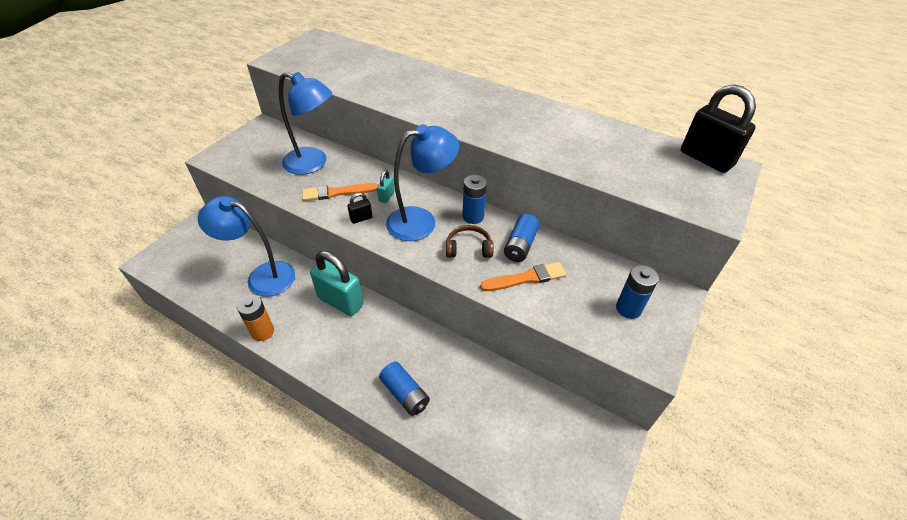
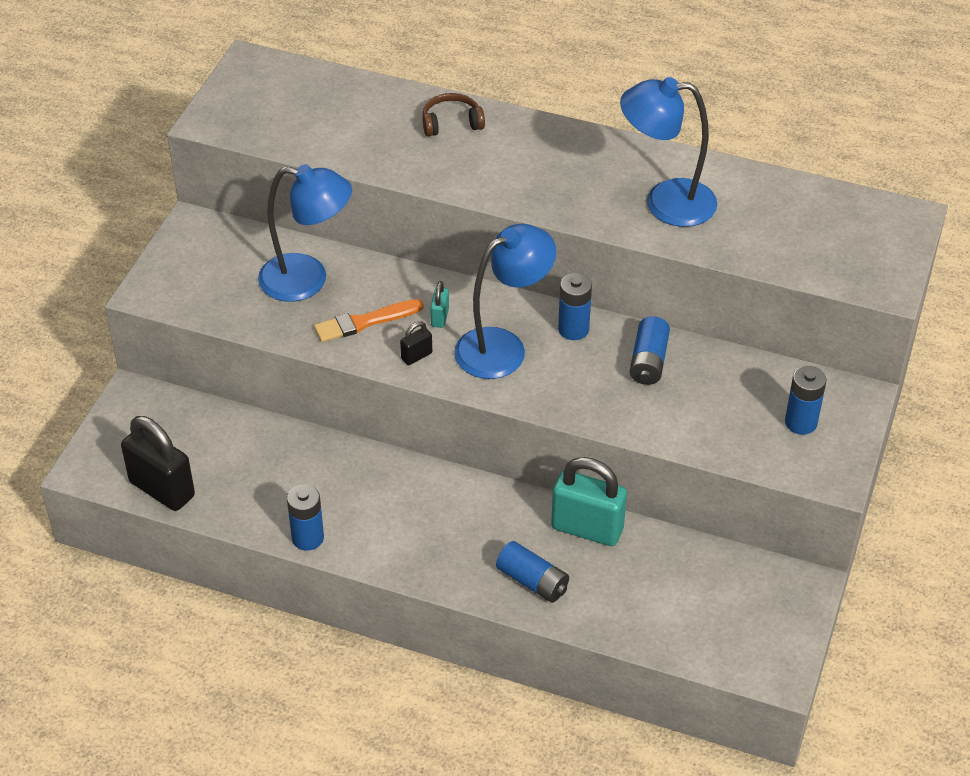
camera: 10 degrees left, 0 degrees up
blue lamp [198,196,295,297] -> blue lamp moved to [620,77,717,227]
orange battery [237,295,274,341] -> blue battery [287,484,324,551]
turquoise padlock [310,251,364,316] -> turquoise padlock moved to [551,457,627,546]
brown headphones [446,225,494,258] -> brown headphones moved to [423,93,485,137]
orange brush [480,262,566,291] -> none
black padlock [681,84,756,173] -> black padlock moved to [121,416,195,511]

